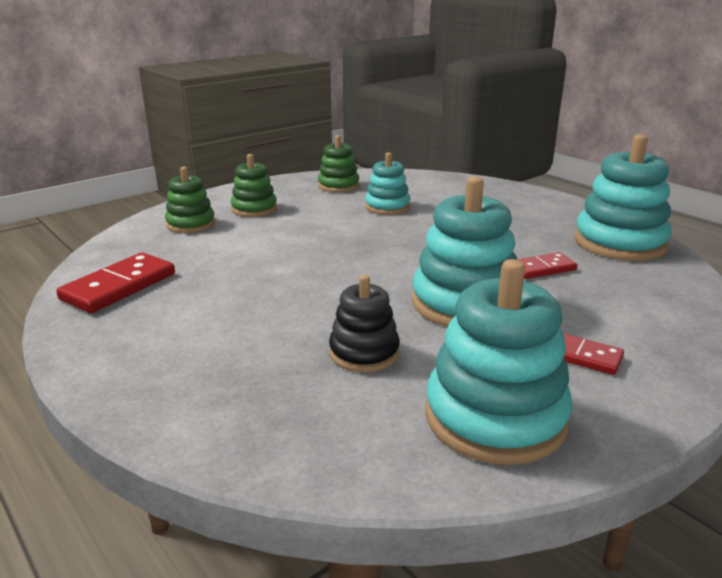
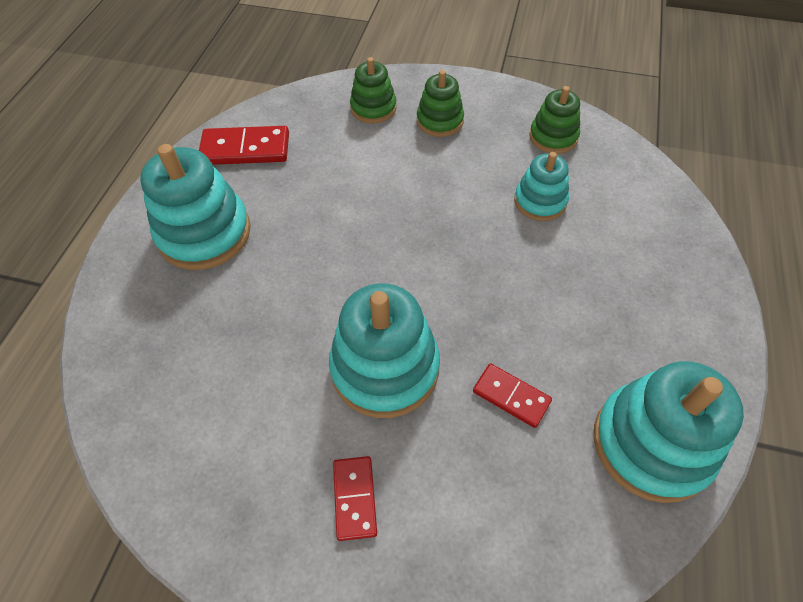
camera: 55 degrees right, 30 degrees up
black stacking toy [329,275,400,372] -> none
turquoise stacking toy [426,259,572,465] -> turquoise stacking toy moved to [140,144,251,270]

